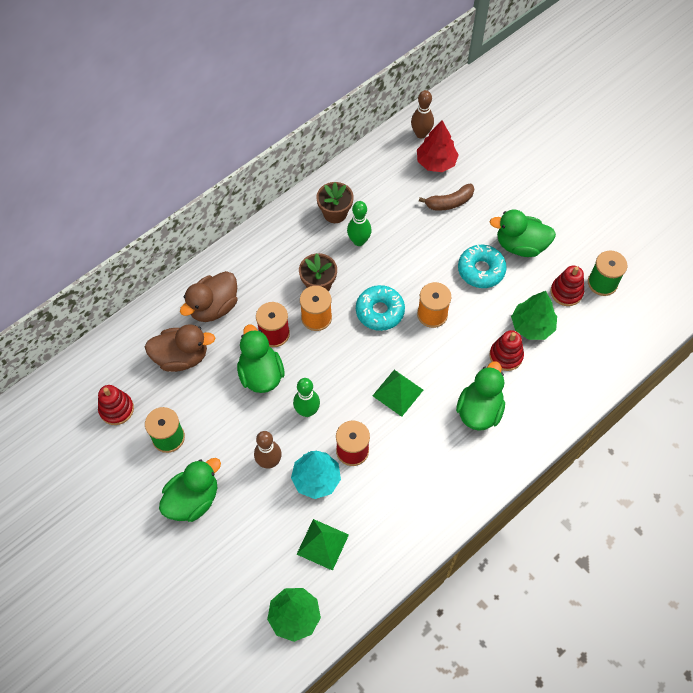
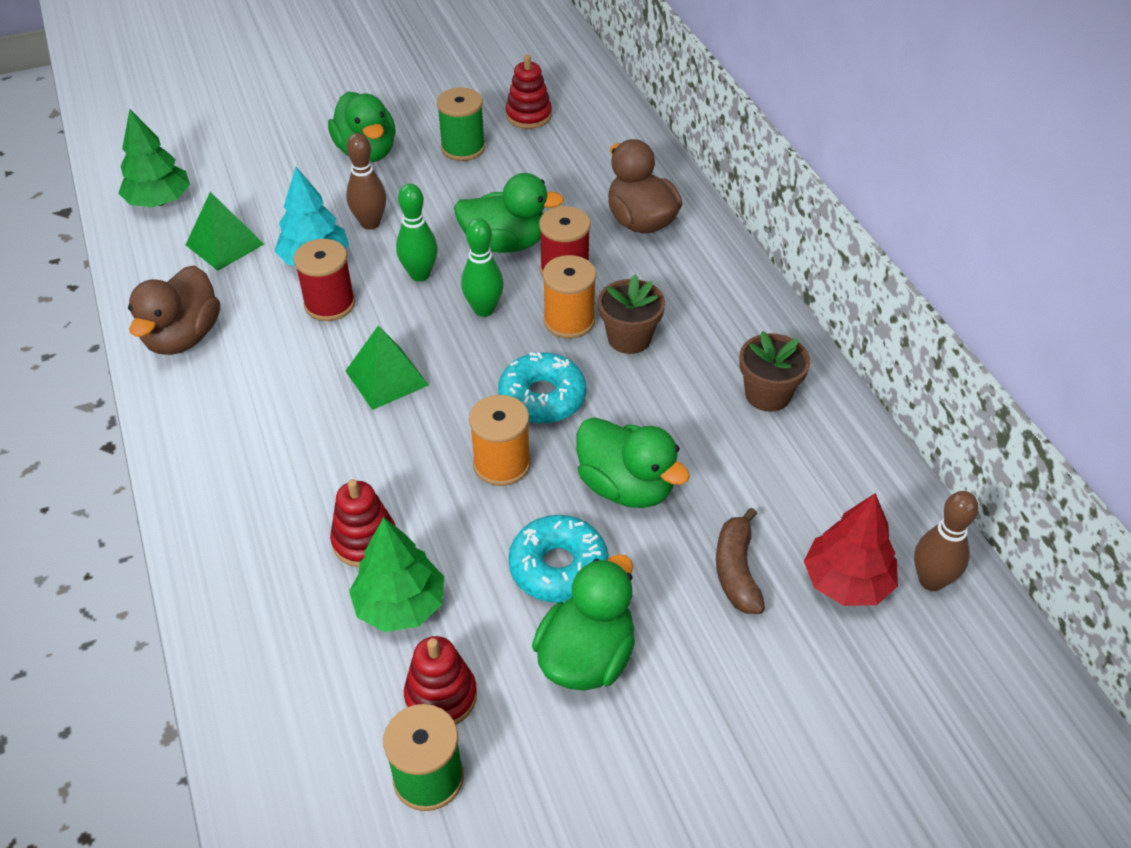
camera: 110 degrees right, 15 degrees down
brown duck [145,324,215,372] -> brown duck moved to [128,265,220,355]
green bowling pin [347,201,372,246] -> green bowling pin moved to [461,218,504,317]
green duck [456,361,505,431] -> green duck moved to [576,417,690,508]

